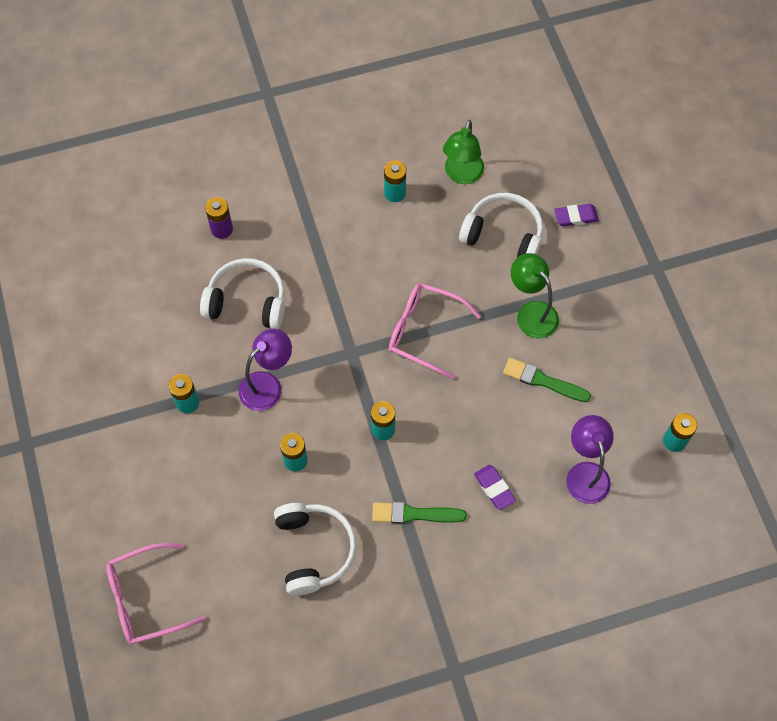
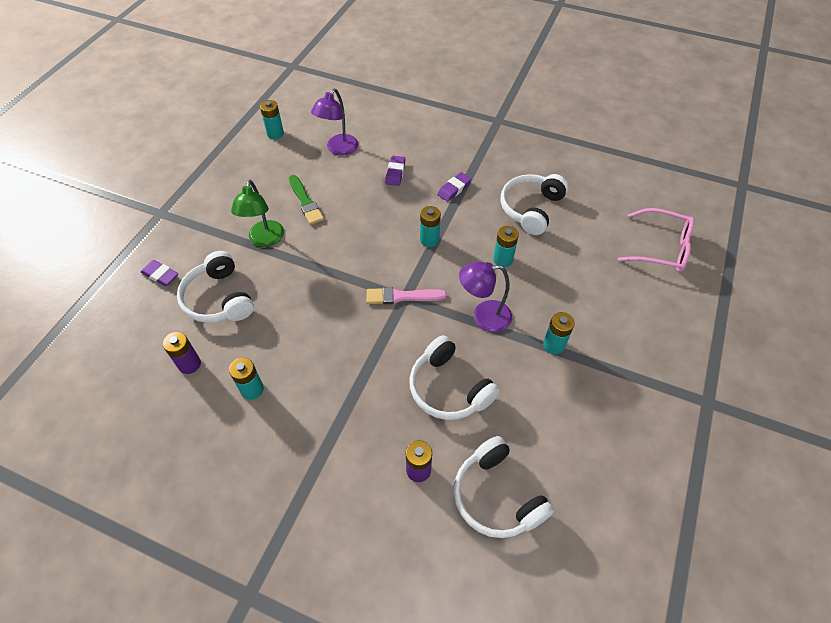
camera: 140 degrees left, 10 degrees down
green brush [372,502,467,524] -> purple eraser [437,172,471,202]
pink glasses [389,283,481,379] -> none
green lamp [443,120,484,184] -> purple battery [163,332,201,374]
none -> pink brush [367,287,447,304]
none -> white headphones [454,436,554,538]

